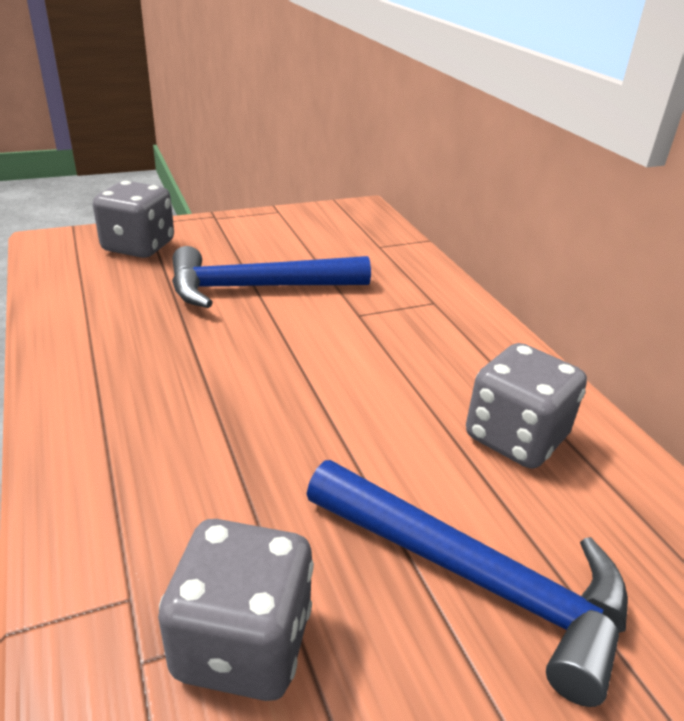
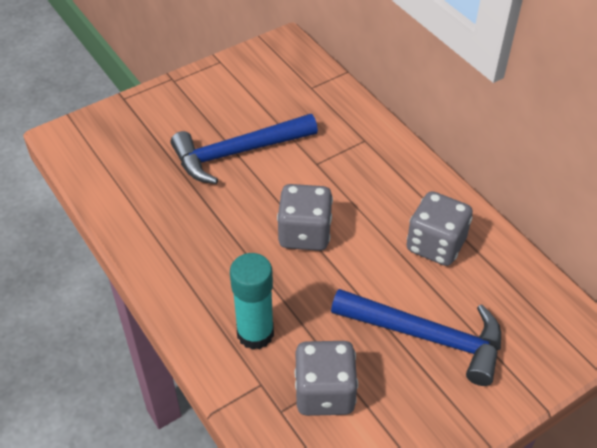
camera: 10 degrees left, 15 degrees up
grey dice [93,181,174,258] -> grey dice moved to [277,184,333,251]
none -> turquoise glue stick [230,253,274,350]

